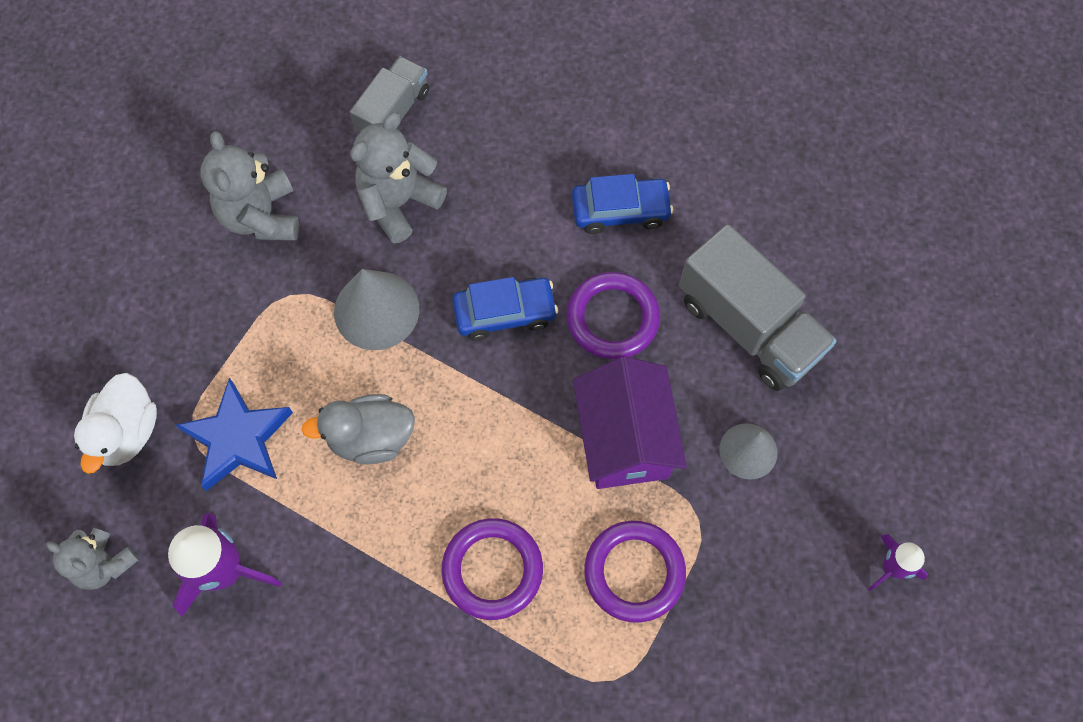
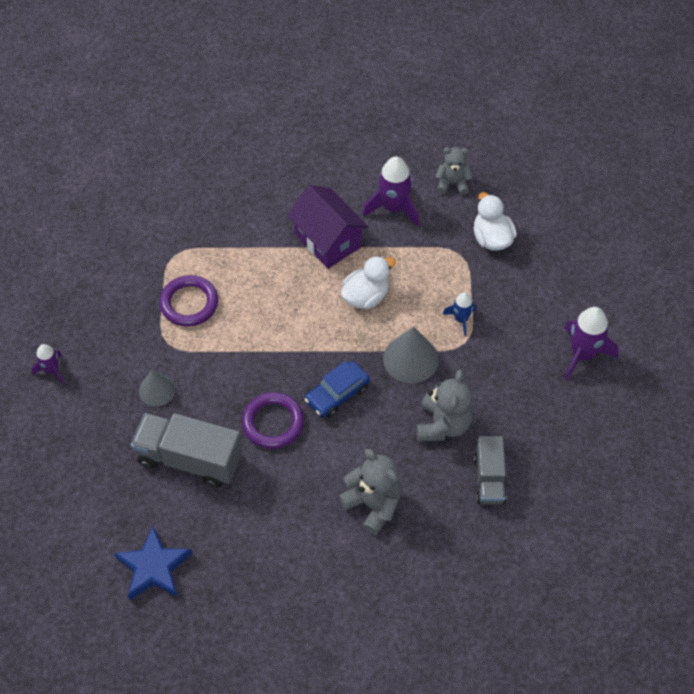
camera: 150 degrees right, 10 degrees down
blue star [175,378,293,491] -> blue star moved to [114,526,192,600]
grey teddy bear [200,131,299,241] -> grey teddy bear moved to [339,449,402,535]
grey duck [301,394,415,464] -> white duck [341,256,396,309]
purple ring [441,518,543,620] -> none
blue car [572,174,673,234] -> none
purple house [573,356,687,489] -> purple house moved to [287,185,368,269]
none -> blue rocket [443,292,476,336]
none -> purple rocket [564,307,619,380]

